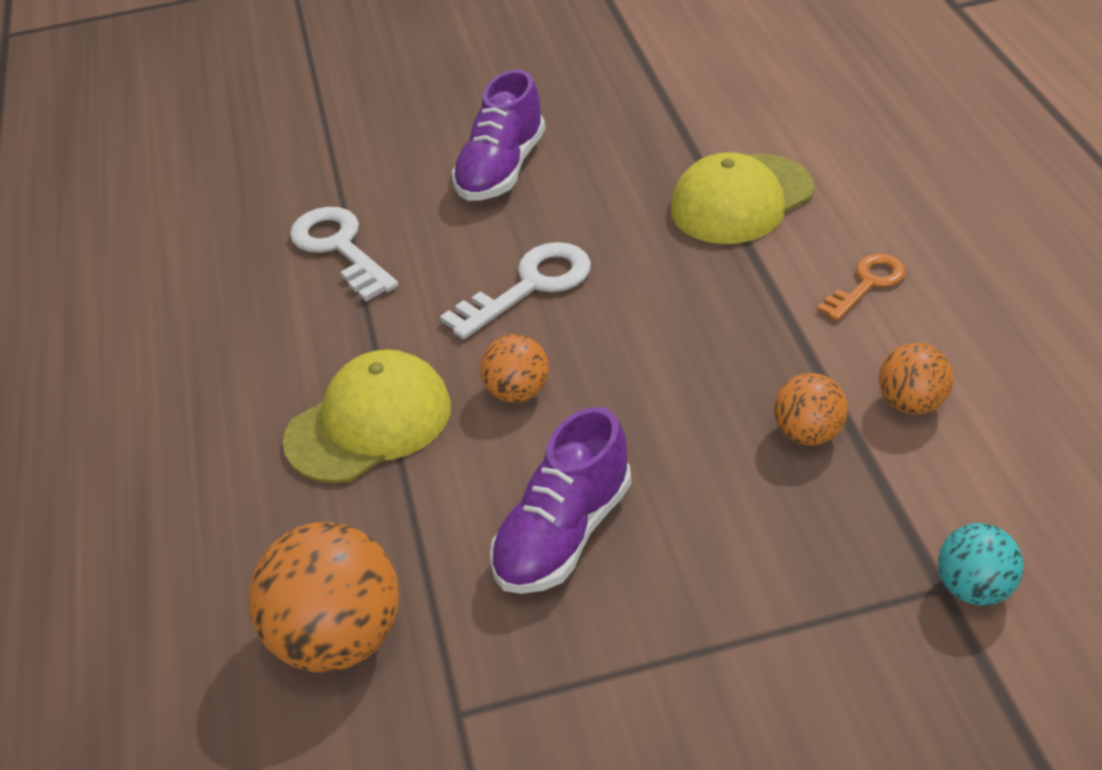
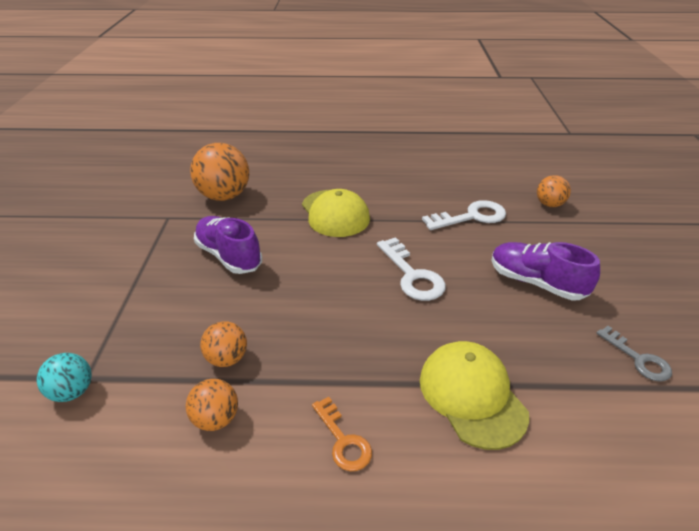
camera: 100 degrees right, 5 degrees down
orange ball [480,334,549,403] -> orange ball moved to [537,175,571,207]
none -> grey key [596,326,672,382]

